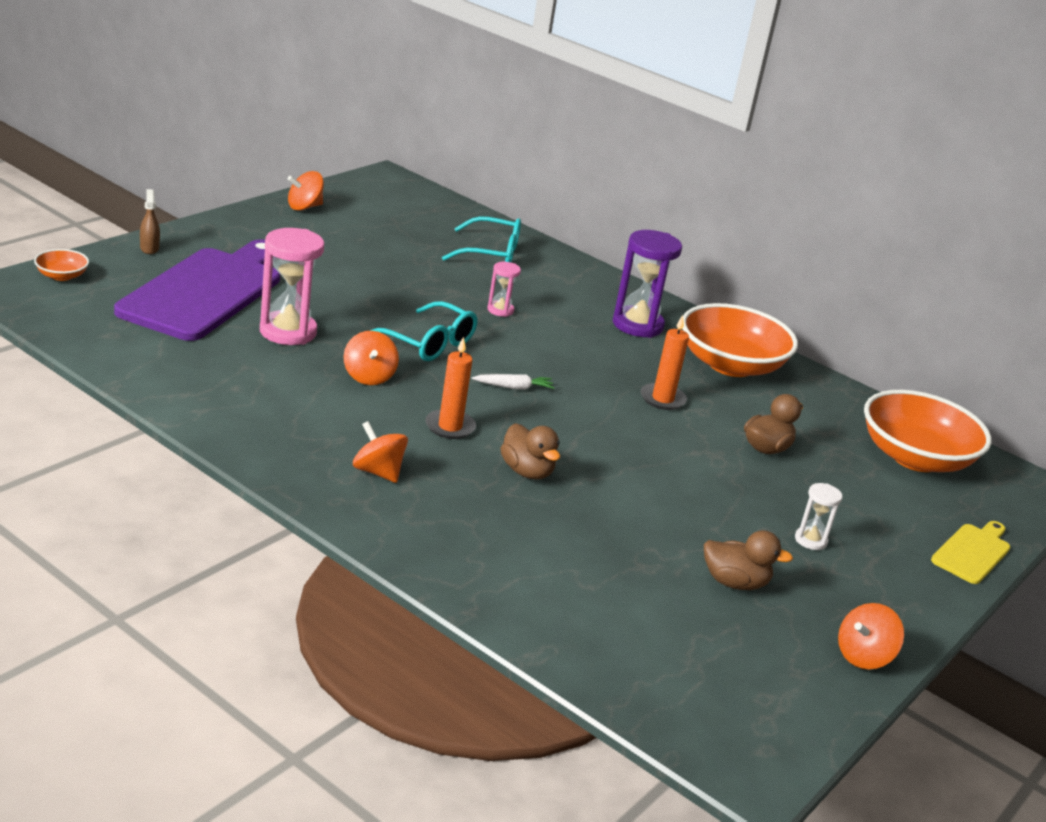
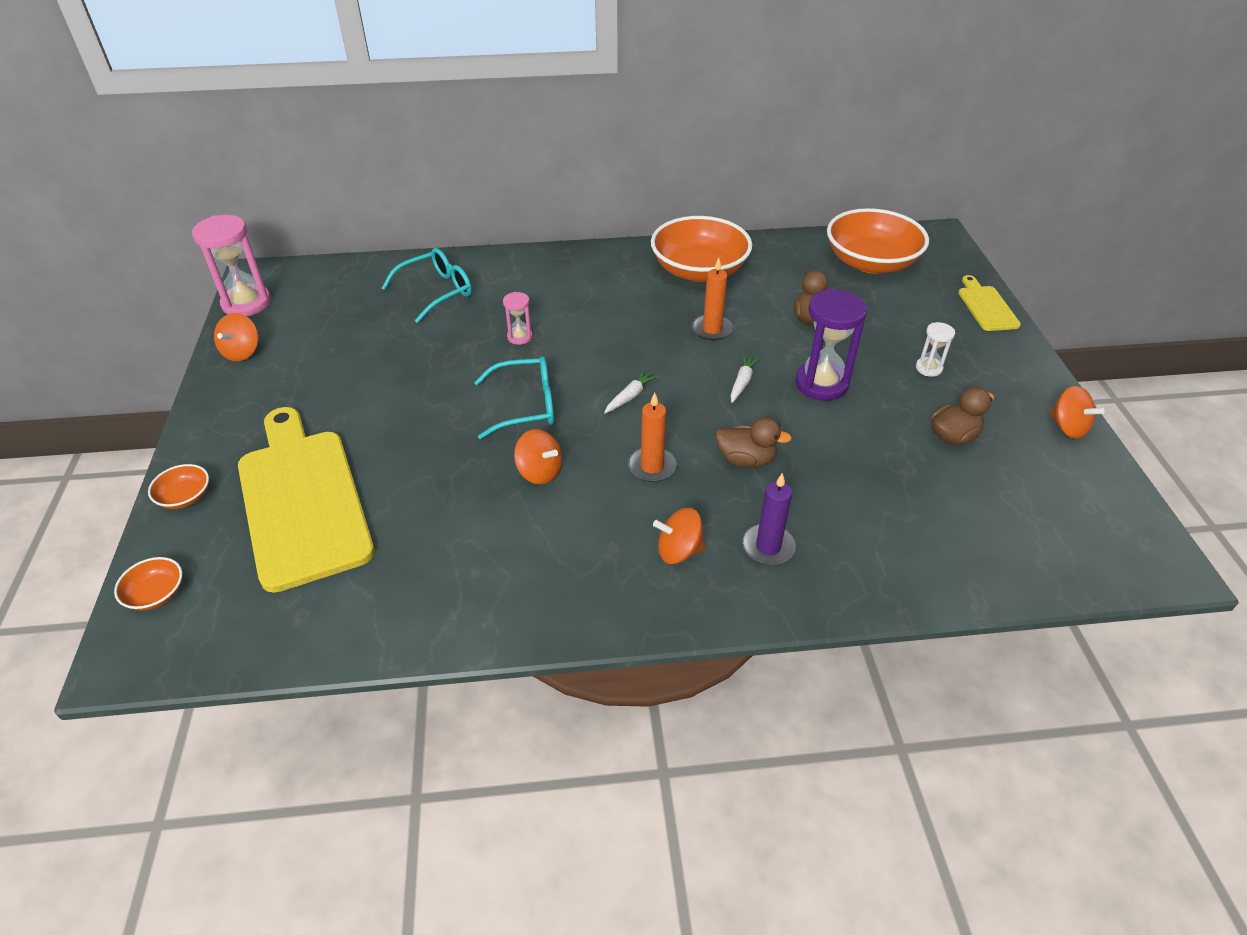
camera: 40 degrees left, 15 degrees up
purple cutting board [114,239,280,341] -> yellow cutting board [238,407,375,593]
brown spray bottle [140,189,160,254] -> orange bowl [148,464,209,509]
pink hourglass [260,228,324,345] -> pink hourglass moved to [192,215,271,316]
purple hourglass [613,230,682,338] -> purple hourglass moved to [795,289,867,401]
orange spinning top [838,603,904,669] -> orange spinning top turned 45 degrees counterclockwise [1049,386,1104,439]
none -> white carrot [730,354,760,403]
none -> purple candle [742,473,796,565]

